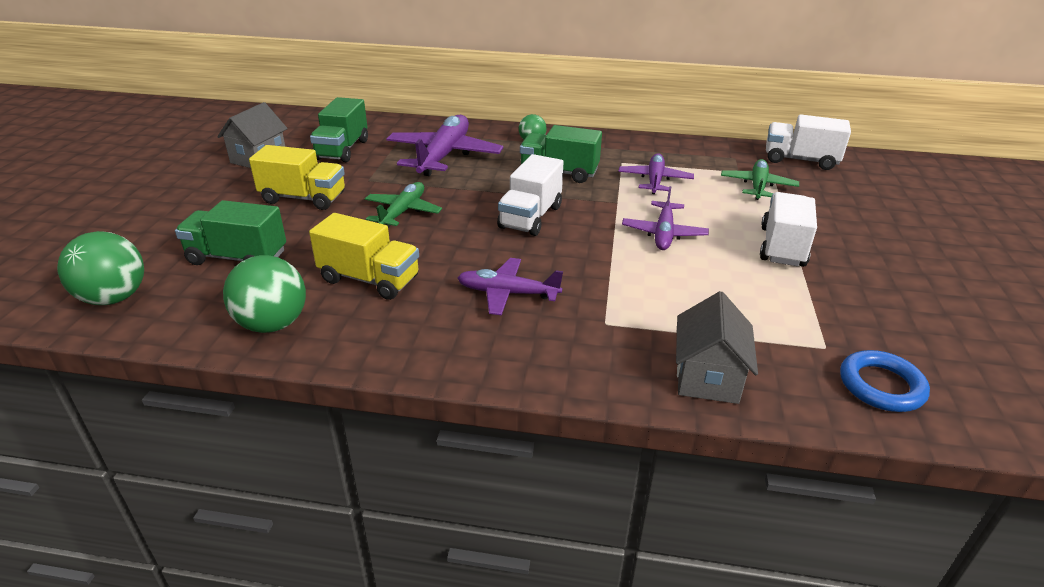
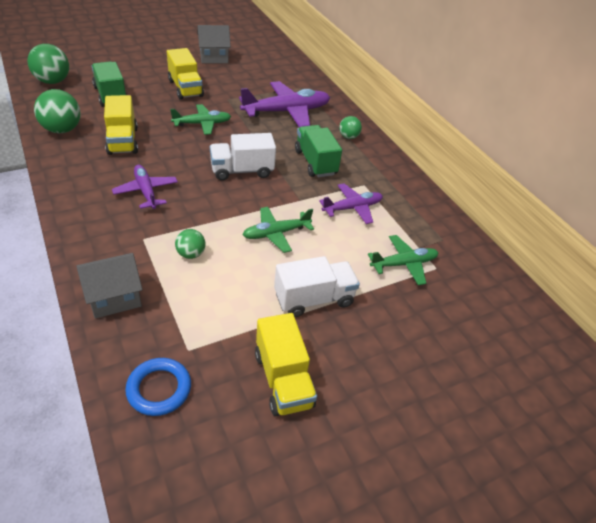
camera: 50 degrees right, 10 degrees up
green truck [310,97,368,162] -> none
purple plane [622,186,709,250] -> green plane [243,207,314,253]
white truck [766,114,851,170] -> none
none -> green ball [175,229,205,259]
none -> yellow truck [255,313,317,416]

